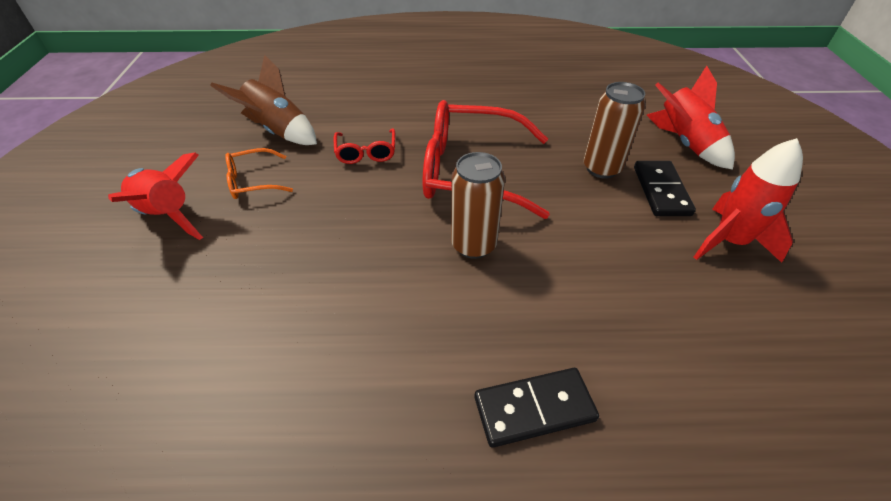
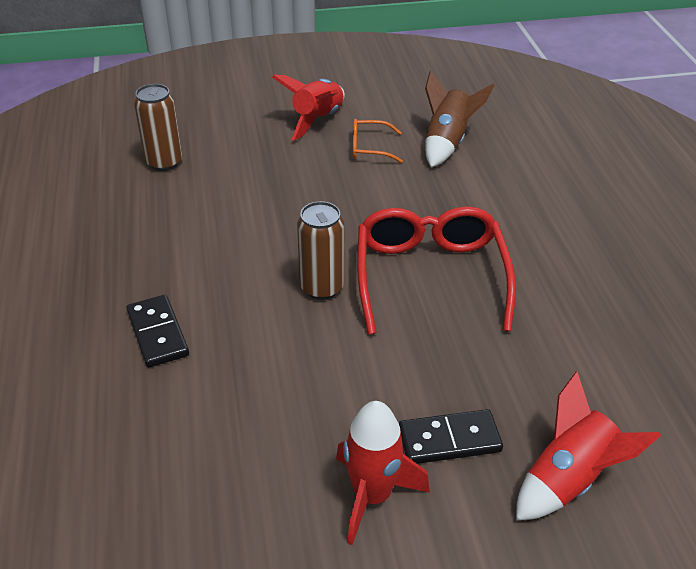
camera: 80 degrees right, 5 degrees down
orange glasses [225,148,293,199] -> orange glasses turned 60 degrees counterclockwise [353,119,403,163]
red glasses [334,128,395,164] -> none
brown can [584,82,646,179] -> brown can moved to [134,84,182,171]

